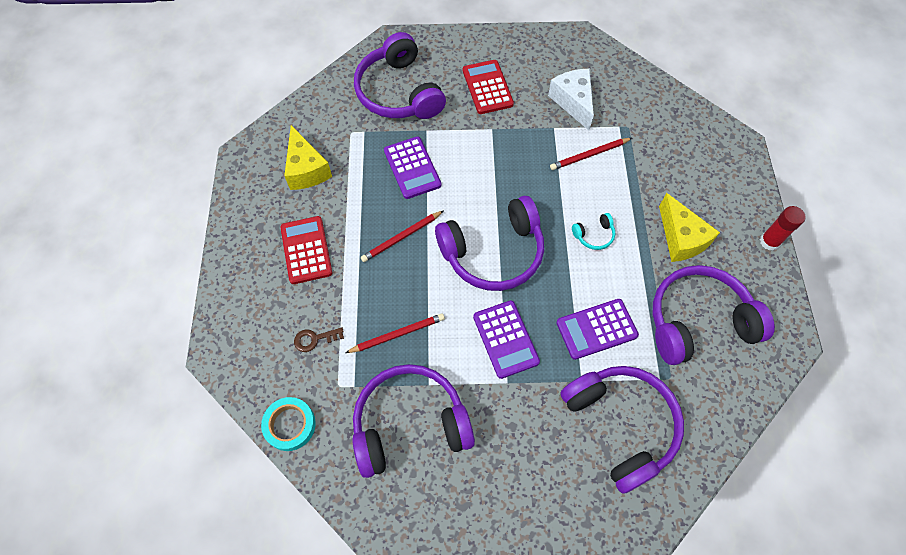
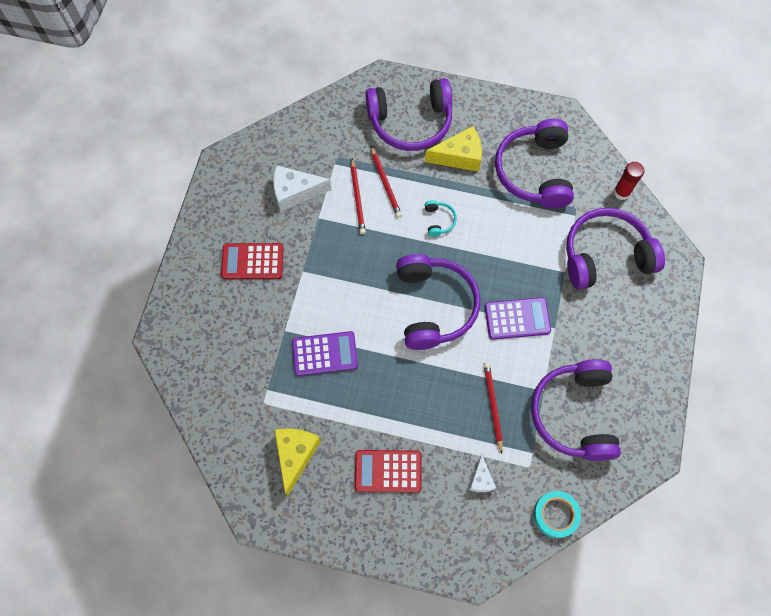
camera: 75 degrees left, 5 degrees up
yellow cheese [284,125,332,190] -> yellow cheese turned 75 degrees counterclockwise [274,429,321,496]
brown key [294,327,344,352] -> white cheese [469,455,496,492]
purple headphones [354,32,446,119] -> purple headphones moved to [365,78,452,151]
red pencil [361,211,443,262] -> red pencil moved to [371,146,402,218]
purple calculator [556,299,639,360] -> none
red glue stick [760,206,806,250] -> red glue stick moved to [613,162,644,200]

